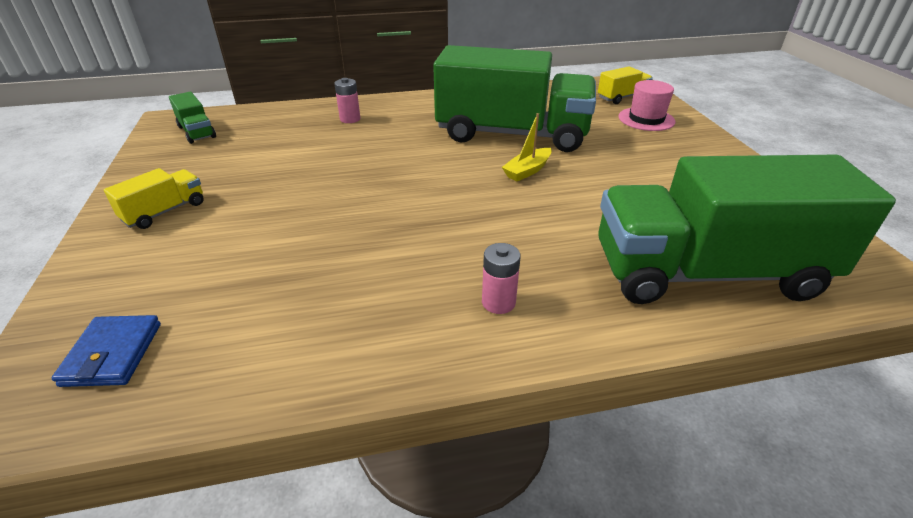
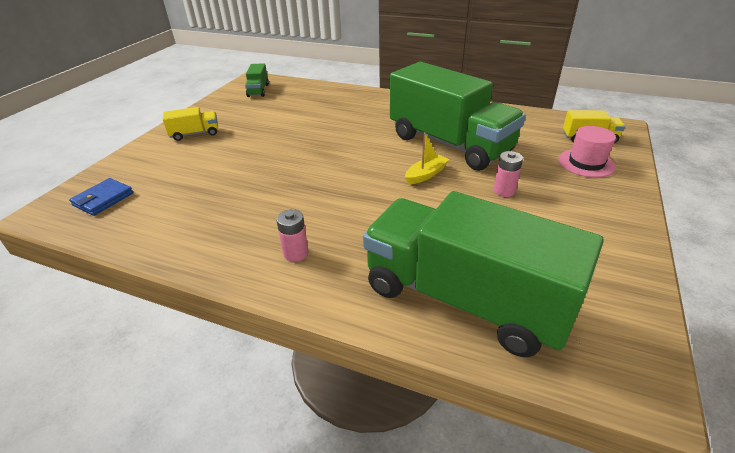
camera: 35 degrees right, 0 degrees up
pink battery [334,78,360,123] -> pink battery moved to [494,151,523,197]
yellow boat [502,113,552,181] -> yellow boat turned 150 degrees clockwise [405,132,449,185]

